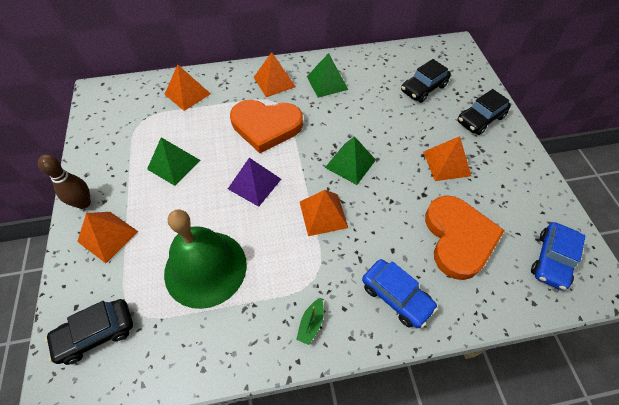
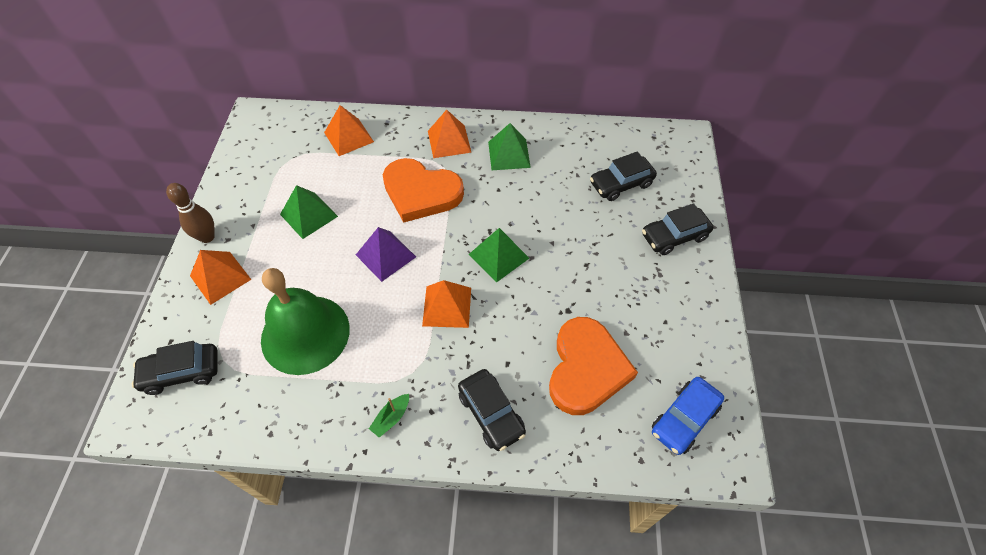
camera: 15 degrees right, 0 degrees up
blue car [362,259,438,328] -> black car [458,369,526,451]
orange pyramid [423,136,471,181] -> none

